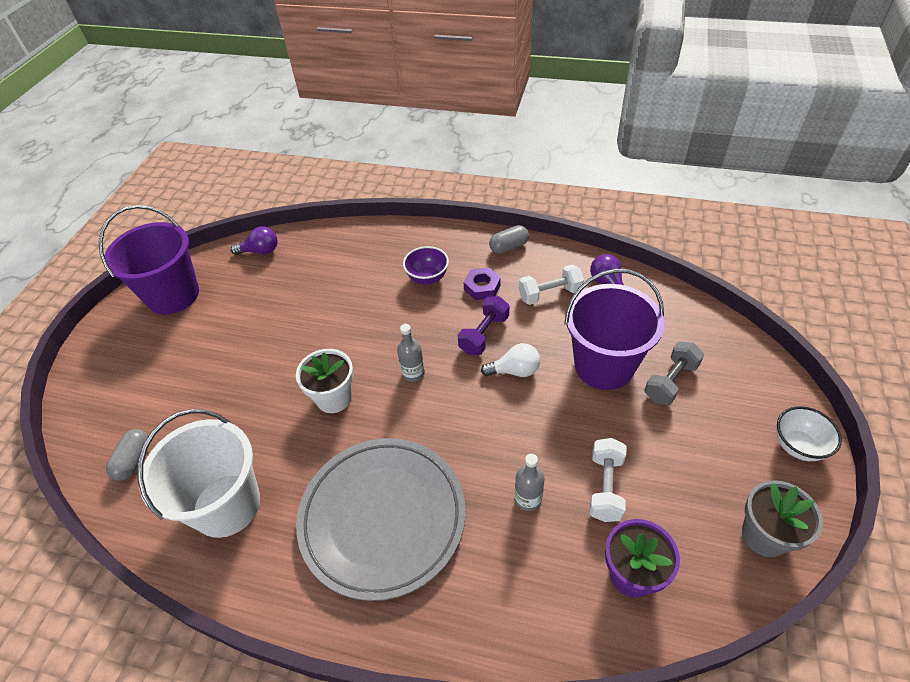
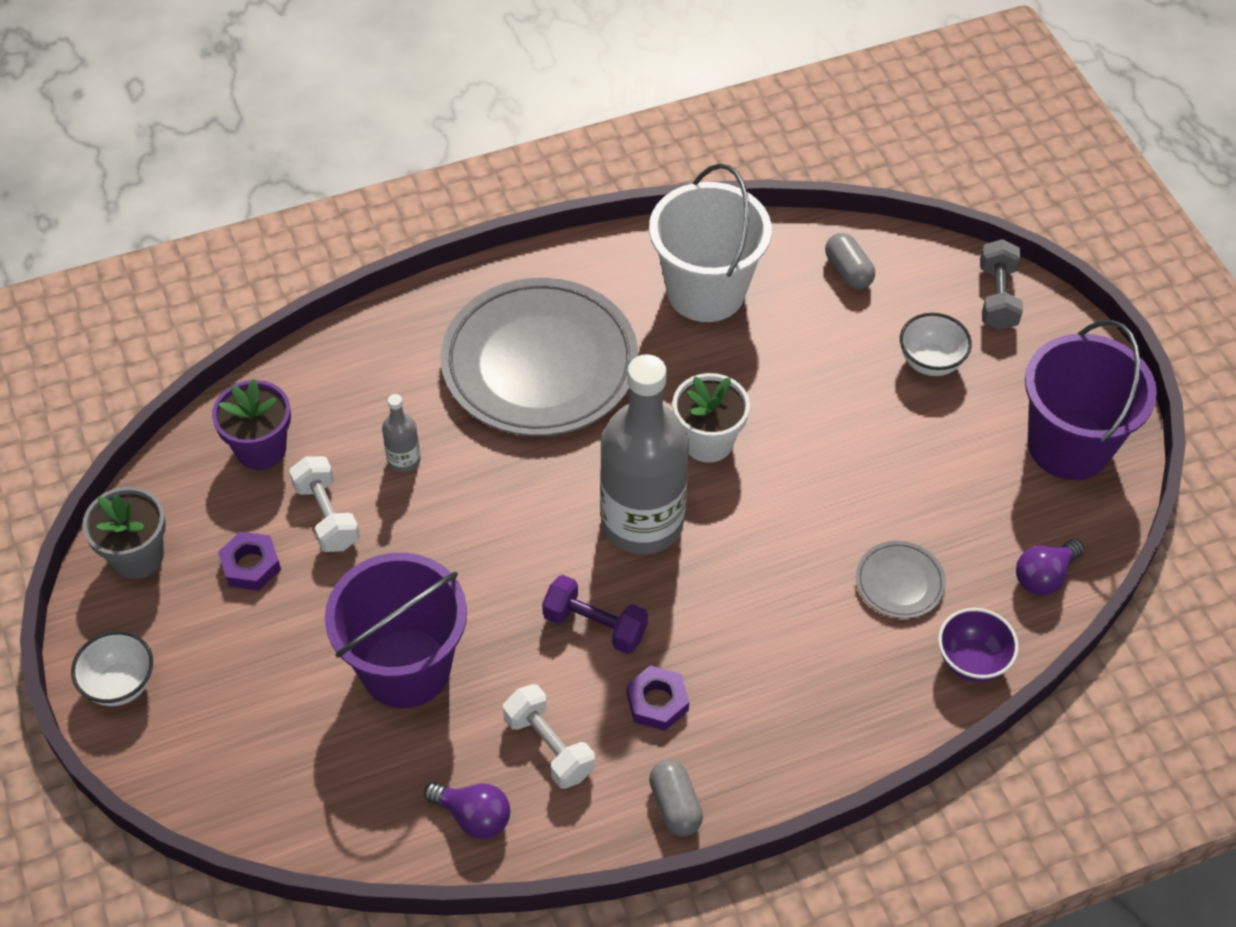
camera: 140 degrees right, 5 degrees up
grey bottle [397,324,425,382] -> grey bottle [600,354,689,554], size x2.43
purple bowl [403,246,449,285] -> purple bowl moved to [938,608,1019,682]
purple dumbbell [458,296,509,355] -> purple dumbbell turned 60 degrees counterclockwise [542,575,648,654]
white light bulb [481,343,540,377] -> none
grey capsule [489,225,529,254] -> grey capsule turned 45 degrees counterclockwise [649,760,703,837]
white dumbbell [519,265,584,305] -> white dumbbell turned 75 degrees counterclockwise [503,684,595,789]
grey dumbbell [644,341,704,405] -> grey dumbbell moved to [980,239,1023,330]
none -> purple nut [218,532,281,591]
none -> grey plate [856,541,946,619]
none -> white bowl [900,313,972,376]

